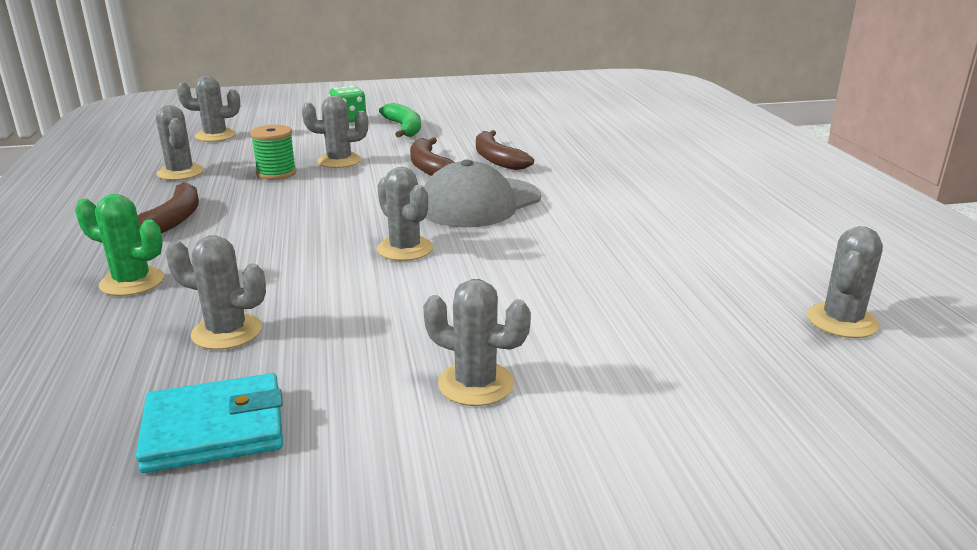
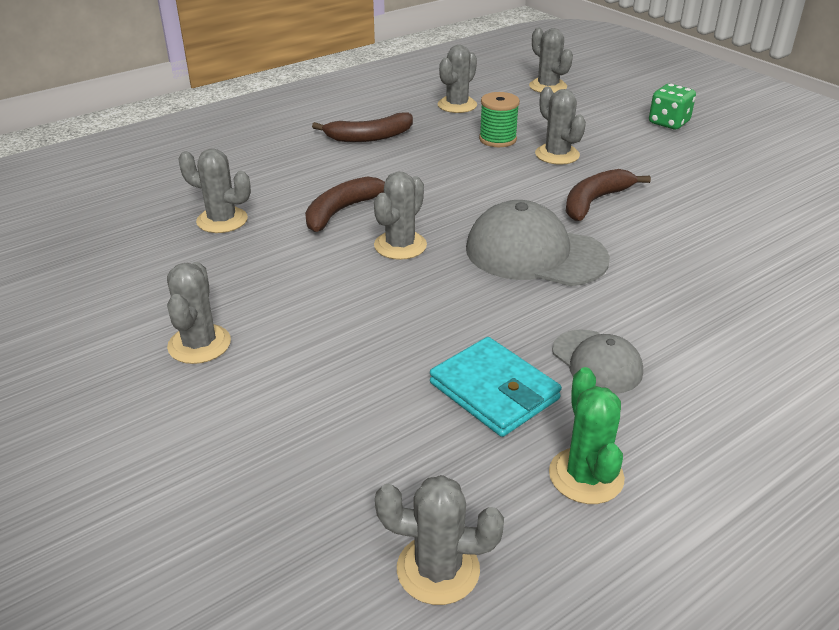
camera: 65 degrees right, 10 degrees up
green cactus [75,194,164,296] -> green cactus moved to [549,367,625,504]
turquoise wallet [136,373,283,473] -> turquoise wallet moved to [430,337,562,437]
grey cactus [166,235,266,350] -> grey cactus turned 60 degrees counterclockwise [178,149,251,233]
green banana [379,103,421,137] -> none
brown banana [476,130,534,170] -> brown banana moved to [305,177,385,232]
none -> grey cap [552,329,643,394]

